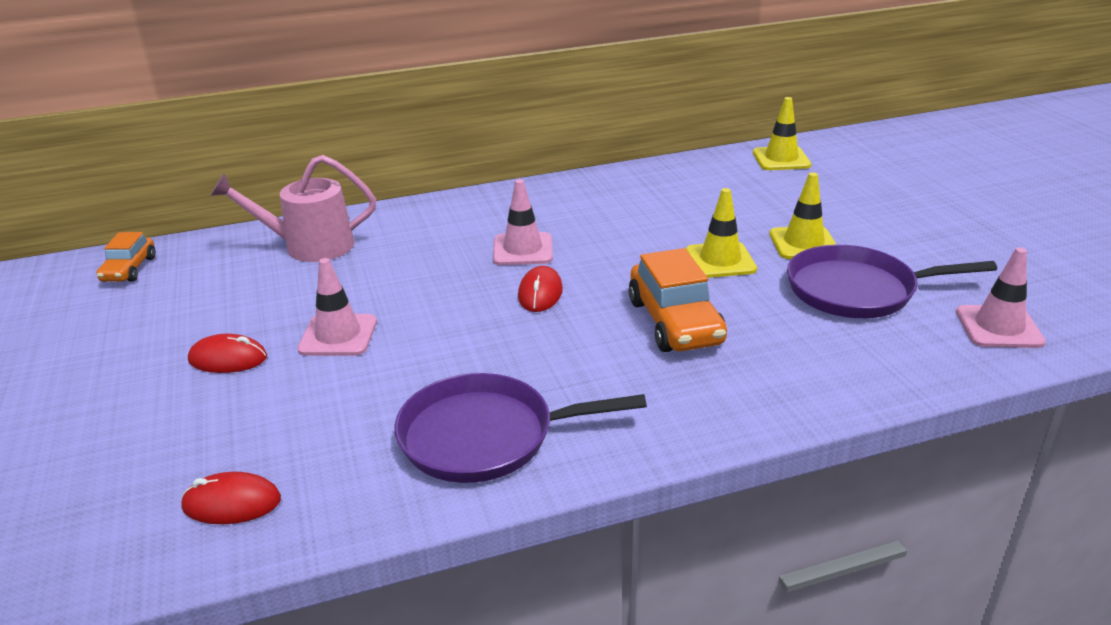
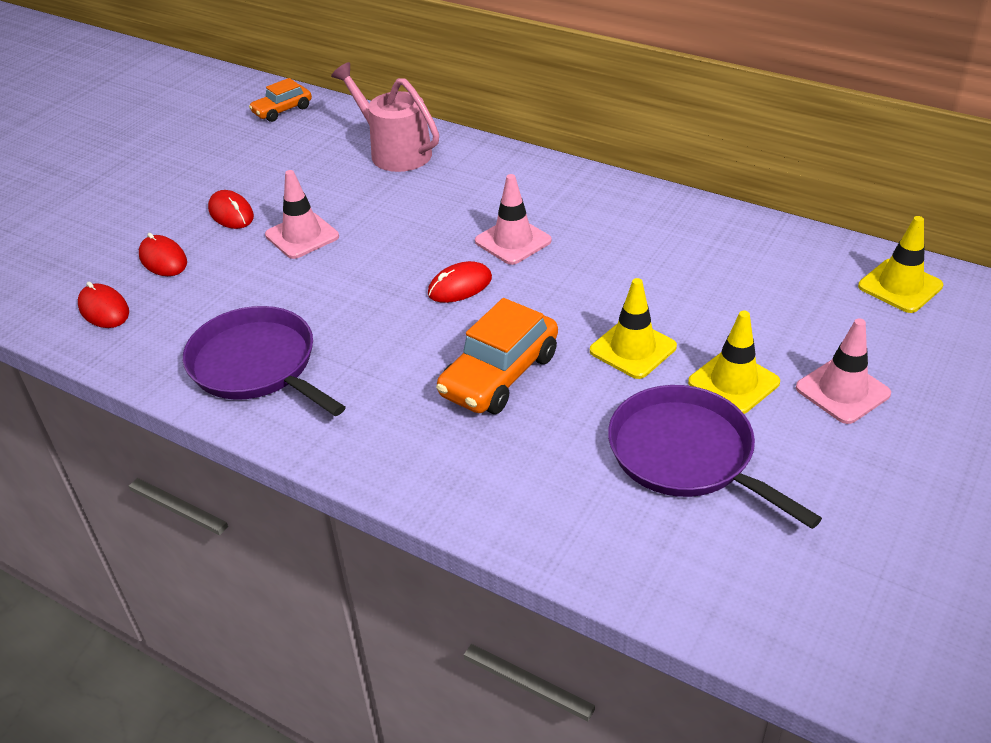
camera: 50 degrees right, 10 degrees up
pink traffic cone [956,247,1046,348] -> pink traffic cone moved to [796,318,891,424]
none -> red mouse [139,233,187,276]

